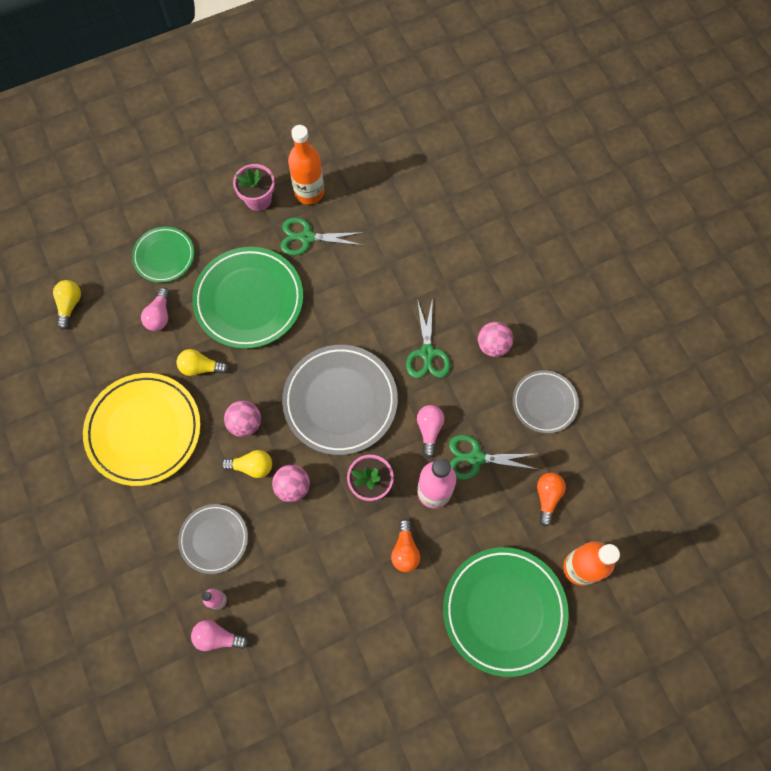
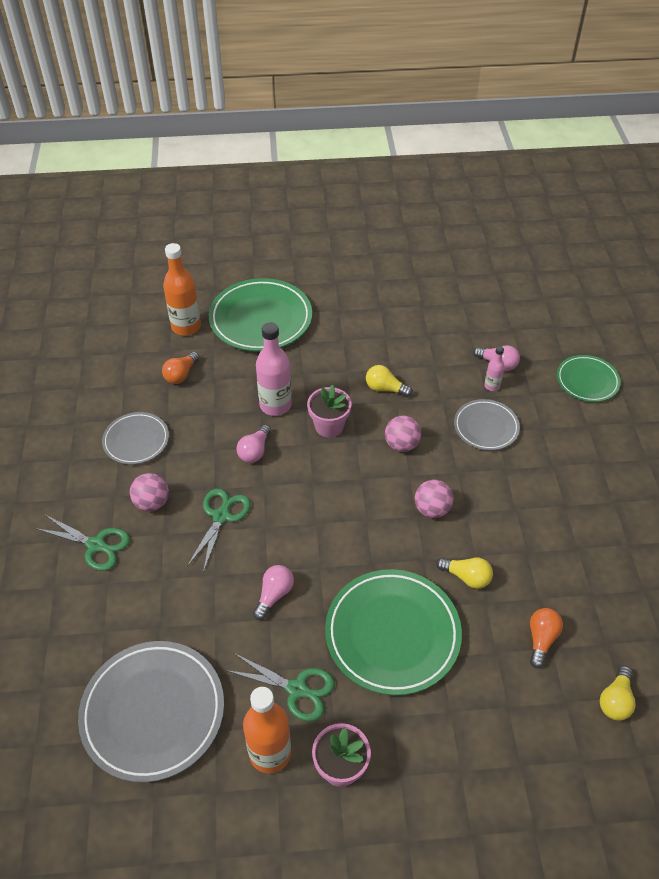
camera: 160 degrees left, 20 degrees down
yellow plate [83,373,201,486] -> none
green plate [132,227,194,283] -> green plate moved to [557,355,621,402]
pink light bulb [141,288,169,331] -> pink light bulb moved to [253,565,294,620]
yellow light bulb [221,450,272,478] -> yellow light bulb moved to [366,365,413,397]
grey plate [282,345,398,455] -> grey plate moved to [78,641,224,783]
orange light bulb [391,519,420,572] -> orange light bulb moved to [530,608,563,668]
green scissors [449,435,539,480] -> green scissors moved to [35,514,130,571]

